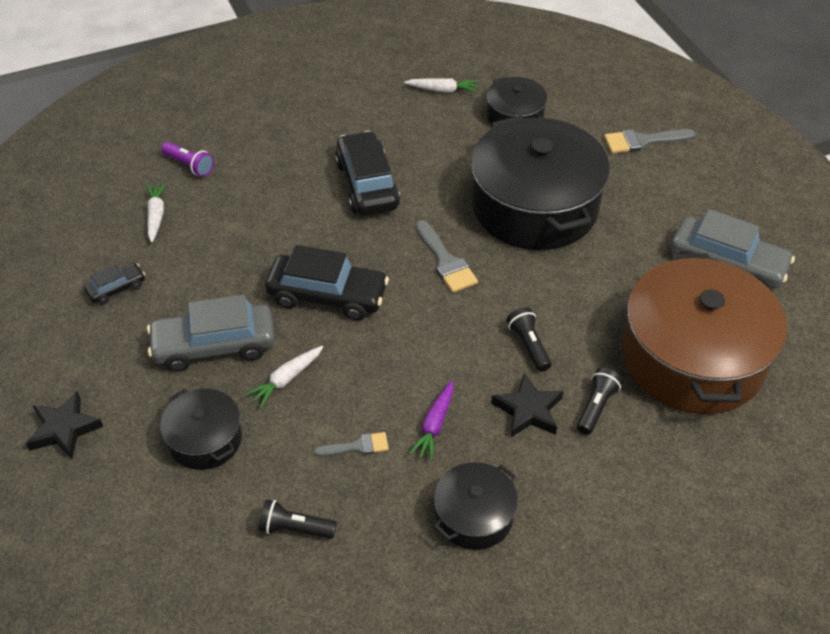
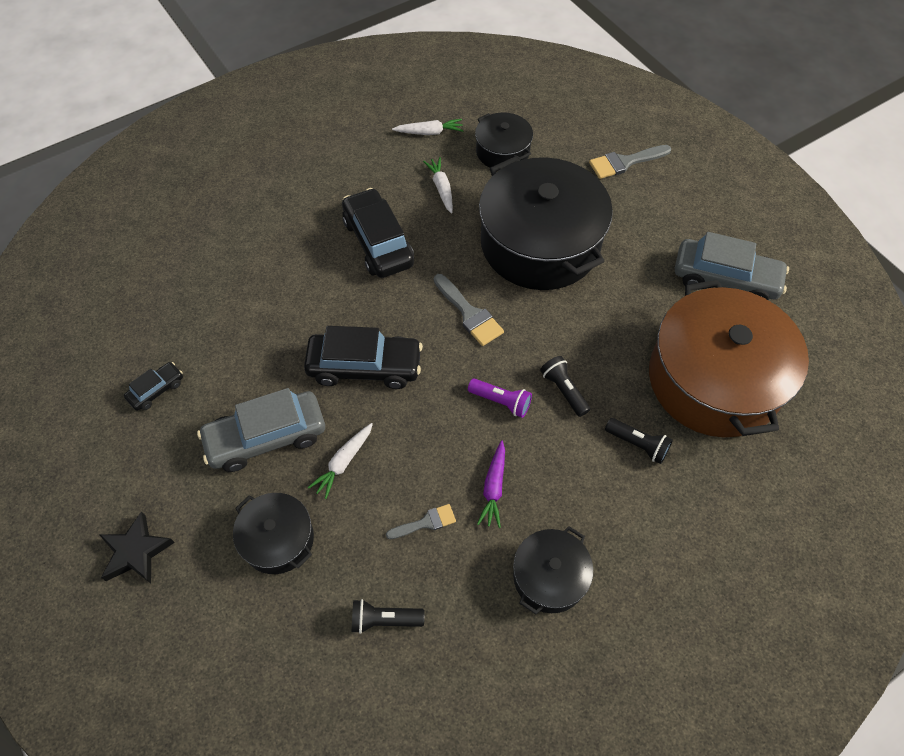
camera: 10 degrees left, 10 degrees up
white carrot [146,182,166,243] -> white carrot moved to [423,157,453,213]
purple flashlight [161,142,214,177] -> purple flashlight moved to [468,378,532,418]
black star [491,373,564,437] -> none
black flashlight [577,368,623,435] -> black flashlight turned 105 degrees clockwise [605,418,673,464]

